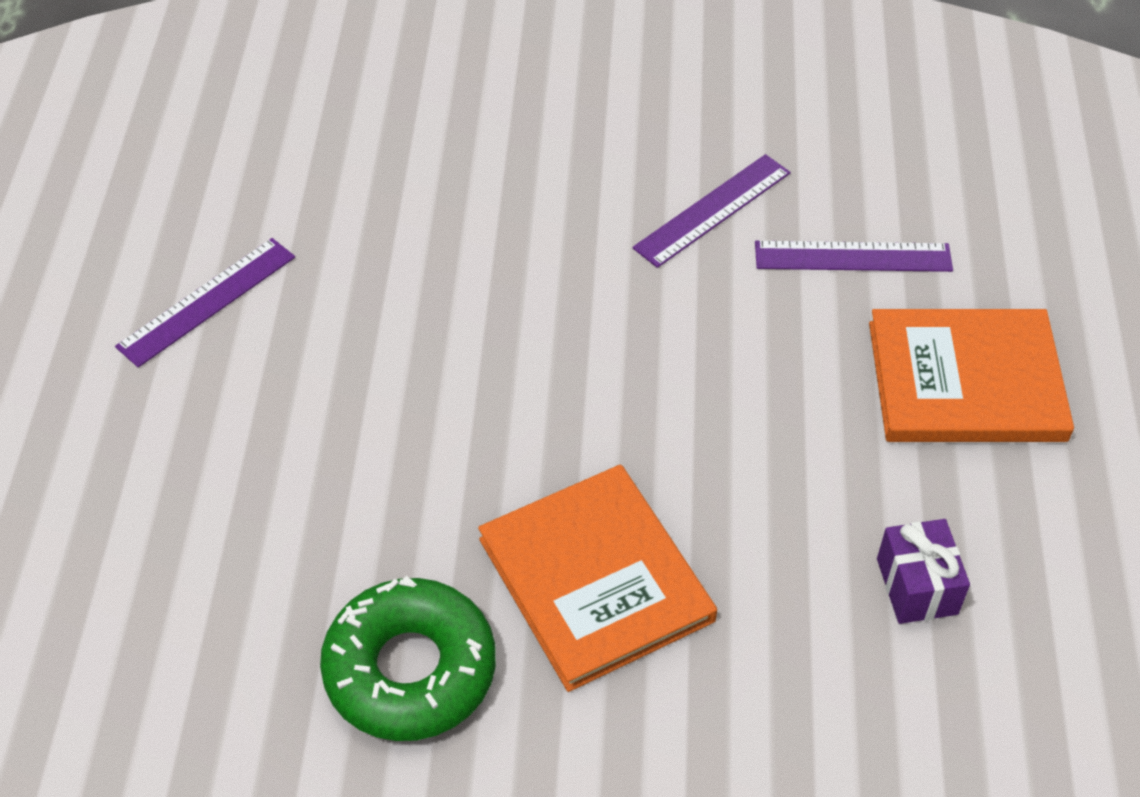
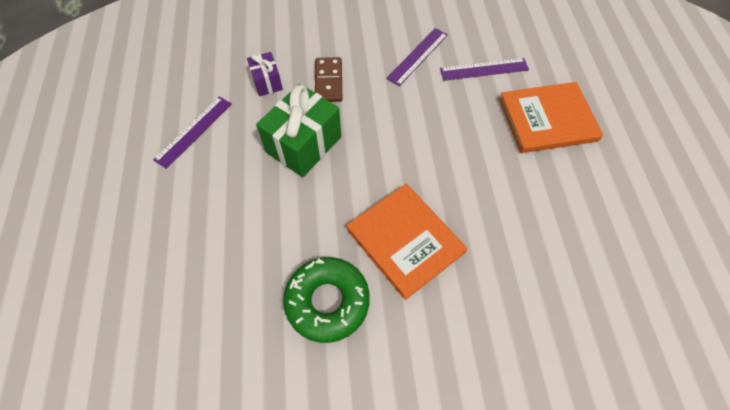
camera: 10 degrees left, 10 degrees up
purple gift [877,519,970,624] -> purple gift moved to [247,52,283,96]
none -> green gift [256,84,341,177]
none -> brown domino [315,57,342,102]

